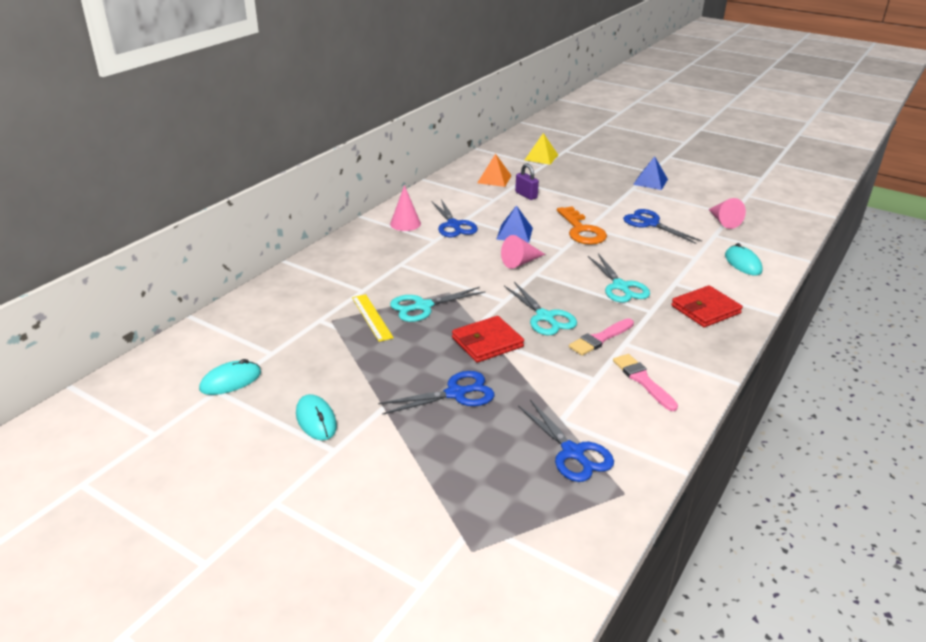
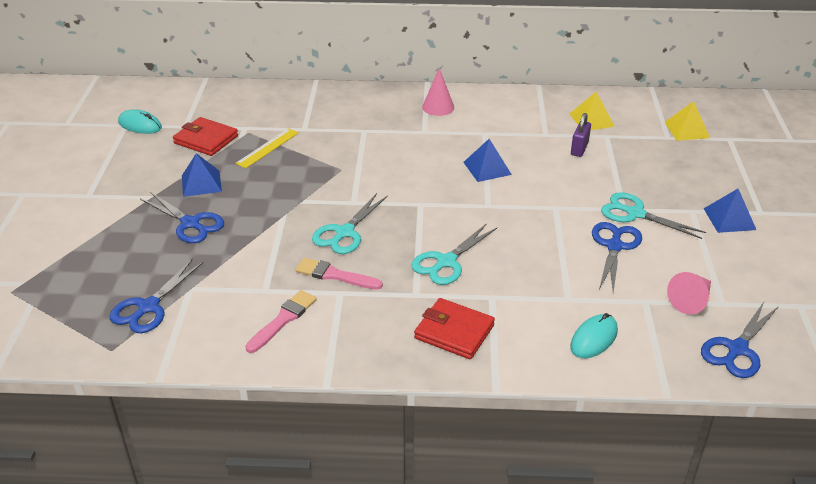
camera: 60 degrees right, 5 degrees up
turquoise mouse [296,394,337,440] -> none
turquoise scissors [390,287,485,322] -> turquoise scissors moved to [601,192,706,239]
blue scissors [432,199,478,237] -> blue scissors moved to [701,302,779,378]
red wallet [452,316,524,363] -> red wallet moved to [173,117,238,156]
orange pyramid [477,153,512,187] -> yellow pyramid [570,92,615,130]
pink cone [501,235,546,269] -> none
orange key [557,206,607,245] -> none
none -> blue pyramid [182,153,222,197]

